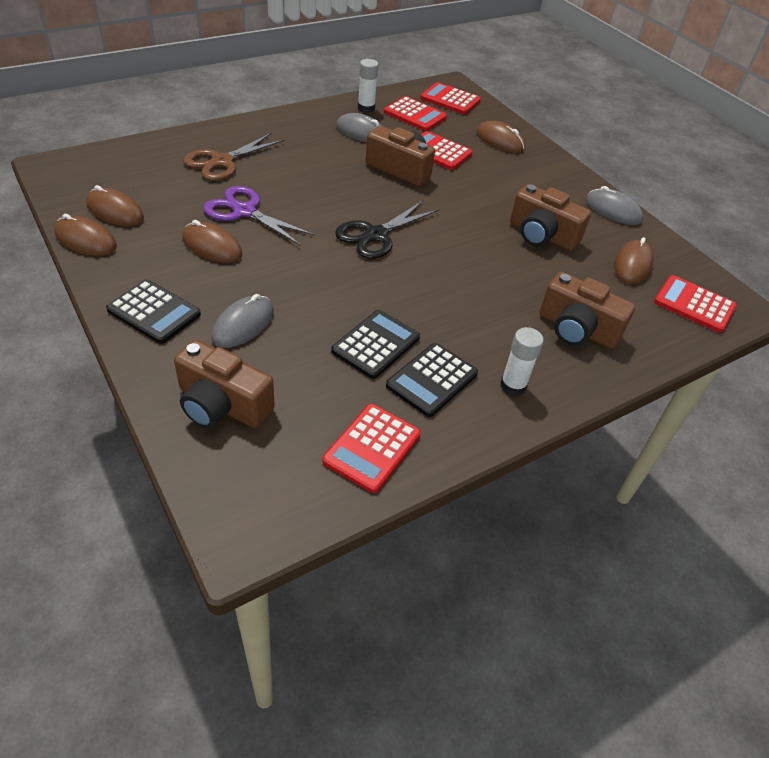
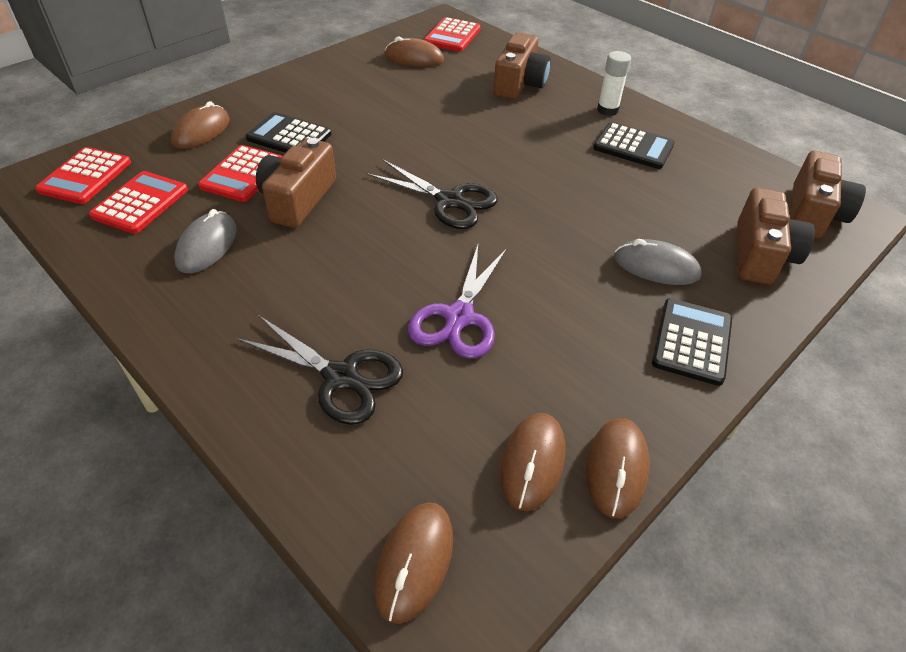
camera: 100 degrees left, 0 degrees up
brown mouse [182,220,242,263] -> brown mouse moved to [374,502,453,624]
brown scissors [183,133,285,181] -> black scissors [236,316,403,425]
red calculator [322,404,421,493] -> none
black calculator [331,310,420,379] -> black calculator moved to [246,112,332,153]
white glue stick [358,59,379,113] -> none
brown camera [510,184,591,251] -> brown camera moved to [790,151,866,239]
grey mouse [586,186,643,225] -> none

